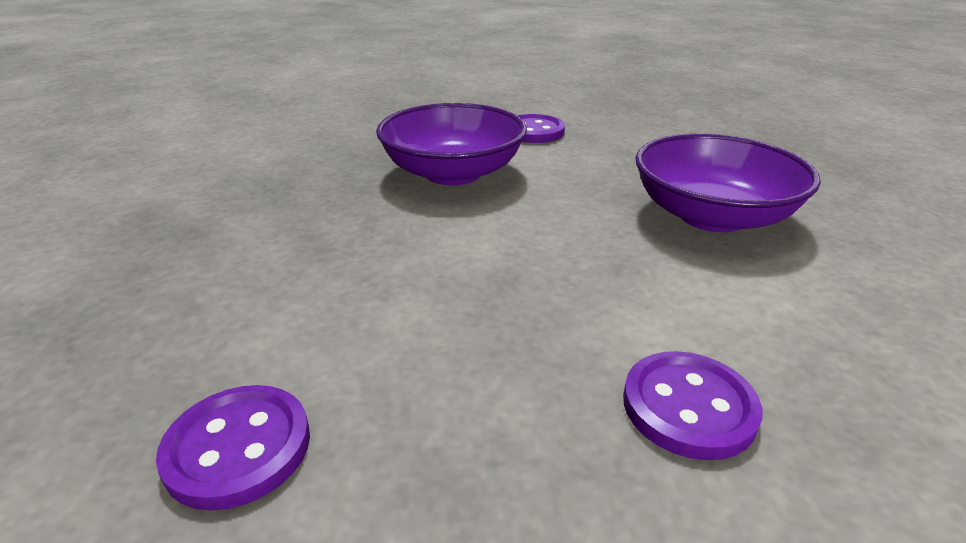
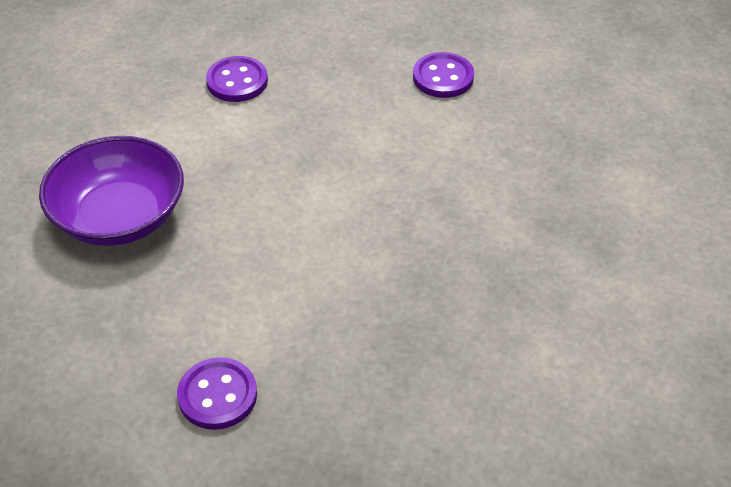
camera: 175 degrees left, 15 degrees up
purple bowl [376,103,527,185] -> none

